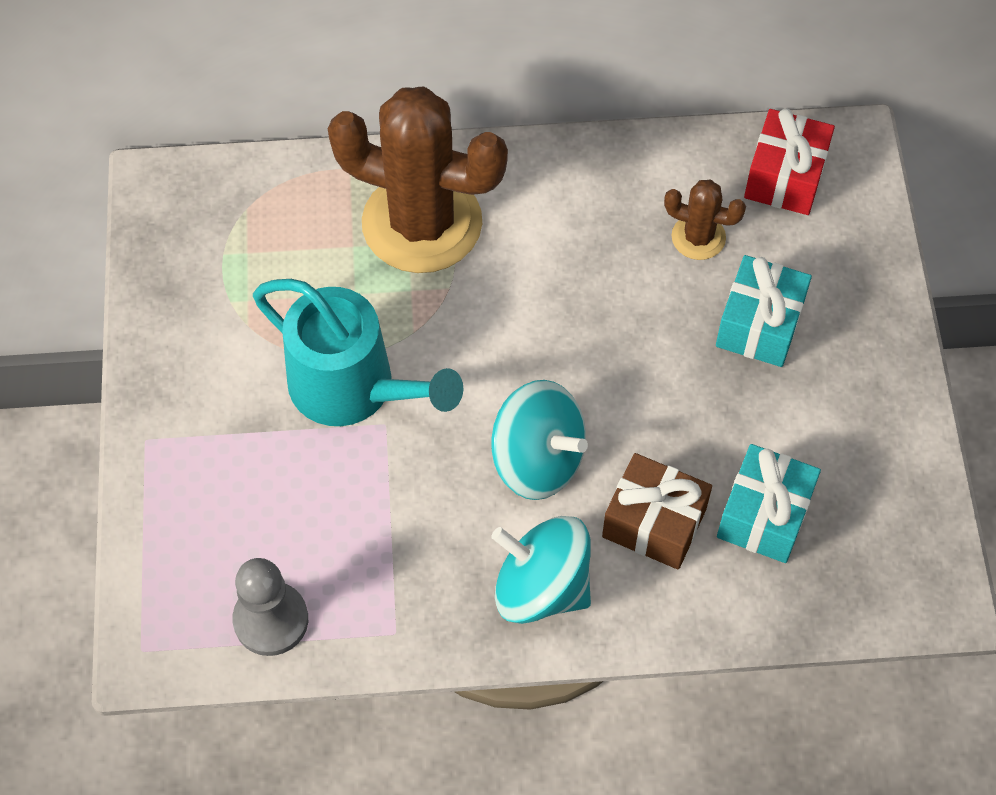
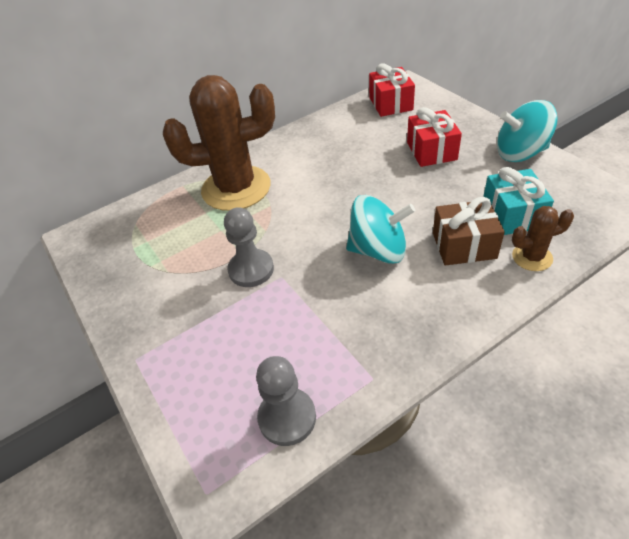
camera: 25 degrees left, 15 degrees down
turquoise watering can [253,279,463,426] -> grey pawn [224,207,274,287]
turquoise spinning top [491,516,591,624] -> turquoise spinning top moved to [497,100,558,162]
brown cactus [664,180,746,260] -> brown cactus moved to [512,206,574,271]
turquoise gift [716,255,812,367] -> red gift [407,107,462,167]

